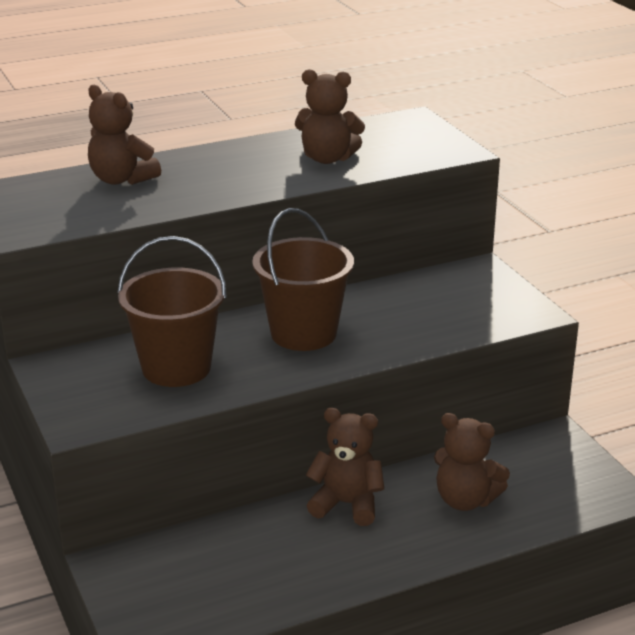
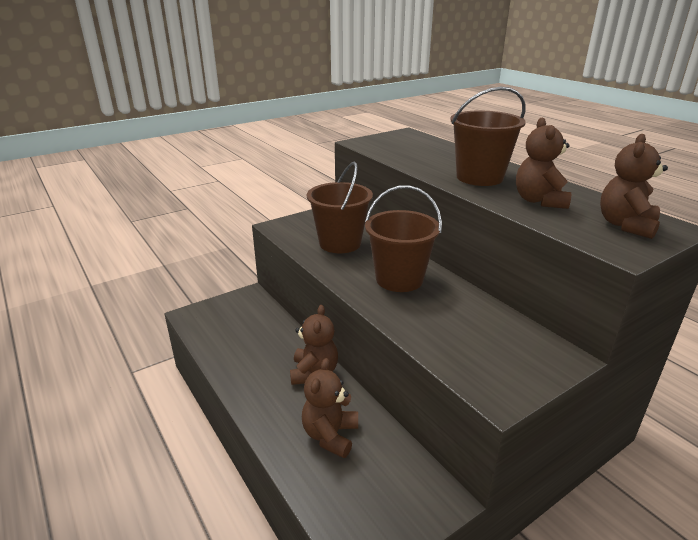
camera: 80 degrees right, 0 degrees up
brown teddy bear [88,85,161,185] -> brown teddy bear moved to [600,134,668,239]
none -> brown bucket [450,87,526,186]

